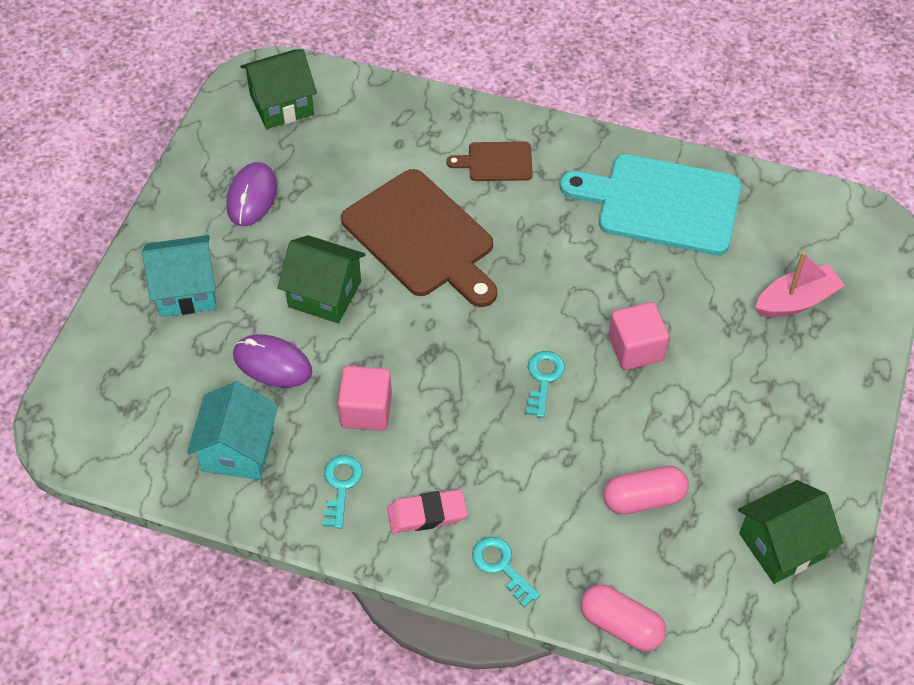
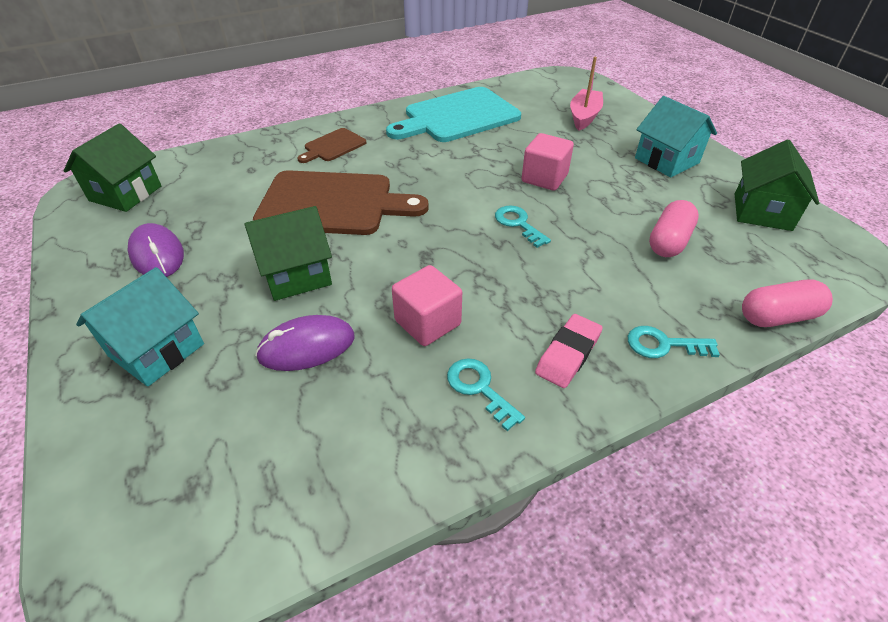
camera: 45 degrees left, 10 degrees down
turquoise house [187,381,278,480] -> turquoise house moved to [635,96,717,178]

